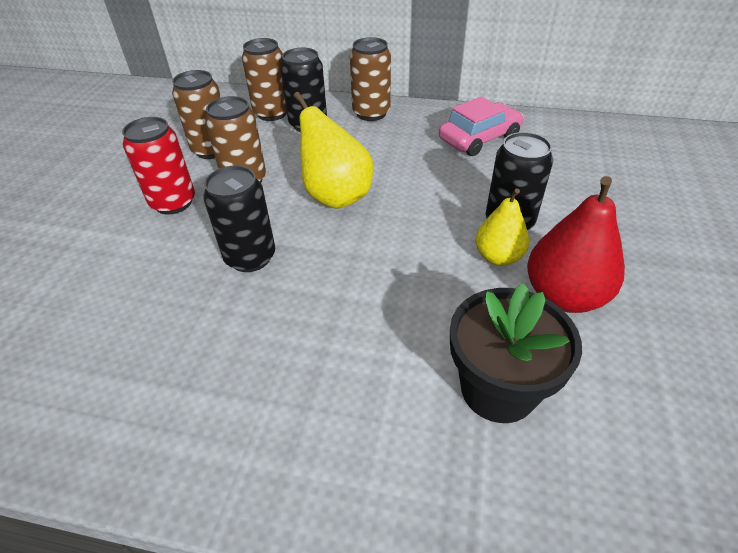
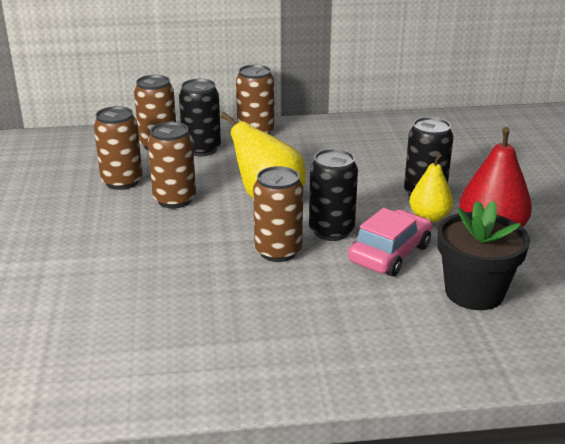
camera: 20 degrees left, 15 degrees down
red can [122,117,195,215] -> none
black can [203,166,275,272] -> black can moved to [309,149,358,241]
pink car [439,96,524,156] -> pink car moved to [348,208,432,276]
none -> brown can [253,166,303,262]

